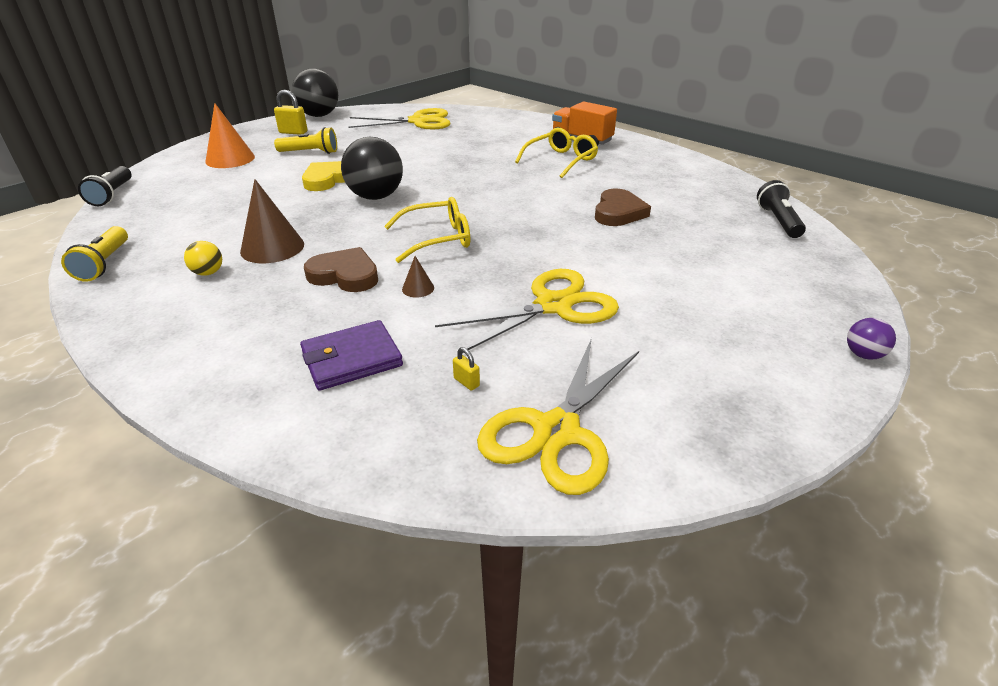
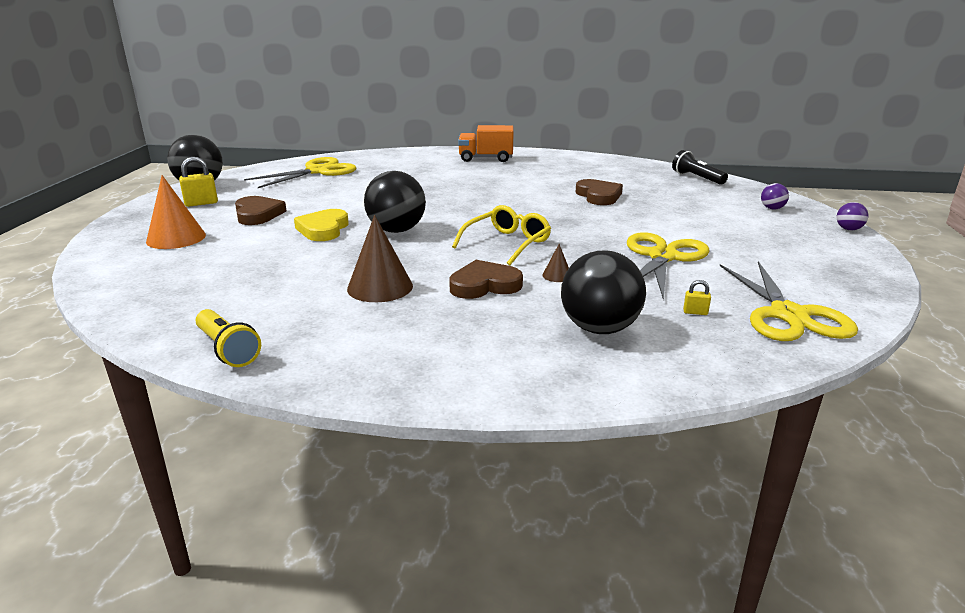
camera: 35 degrees left, 10 degrees down
black flashlight [78,166,132,206] -> none
yellow ball [184,241,222,276] -> none
yellow flashlight [274,127,337,154] -> brown heart [235,196,287,225]
purple wallet [300,320,403,391] -> black ball [561,250,646,334]
yellow glasses [515,128,598,178] -> none
none -> purple ball [761,183,789,209]

